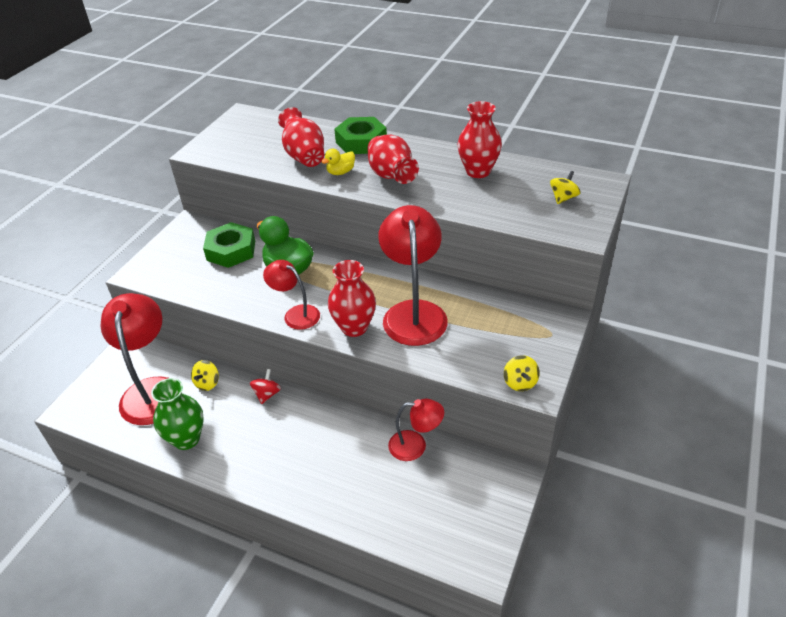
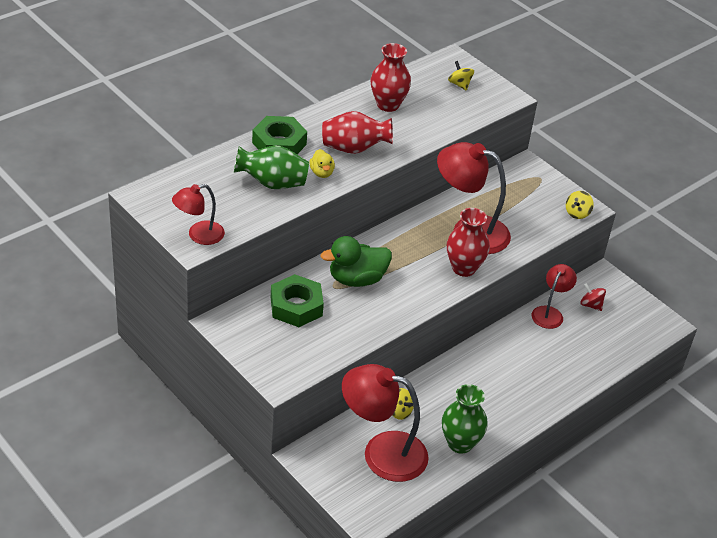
camera: 70 degrees left, 0 degrees up
red spinning top [250,369,281,404] -> red spinning top moved to [581,283,606,311]
red lamp [263,260,320,330] -> red lamp moved to [172,184,225,245]
red vase [278,107,324,167] -> green vase [234,146,309,189]
yellow spinning top [504,355,540,391] -> yellow spinning top turned 105 degrees clockwise [566,191,594,219]

